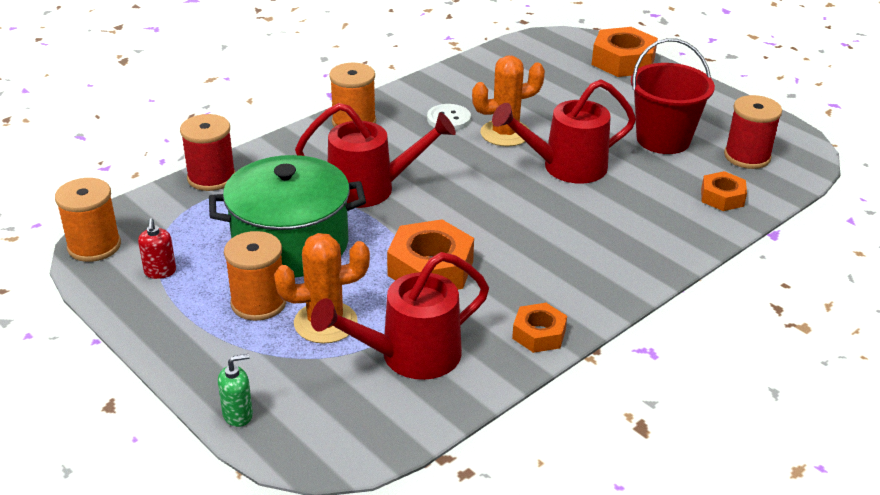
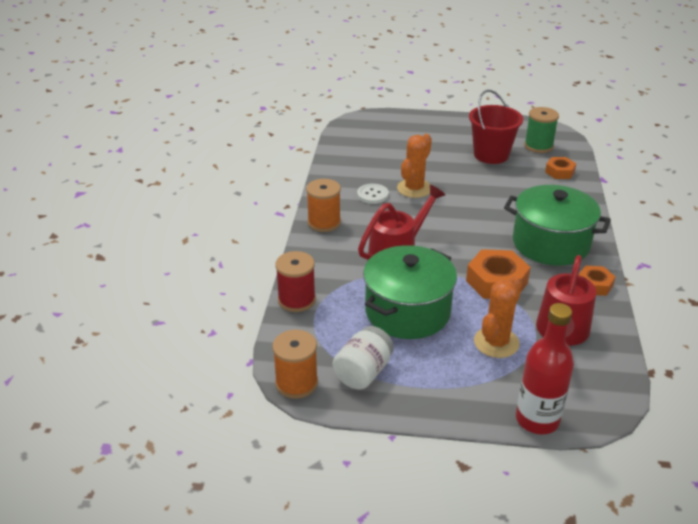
camera: 40 degrees left, 0 degrees up
red soap dispenser [138,218,176,279] -> white jar [333,326,394,390]
green soap dispenser [218,354,253,427] -> red bottle [516,303,574,434]
orange spool [224,231,287,321] -> none
red watering can [492,79,636,184] -> none
orange nut [592,27,658,77] -> none
red spool [724,95,782,169] -> green spool [524,107,559,153]
none -> green pot [504,185,611,266]

